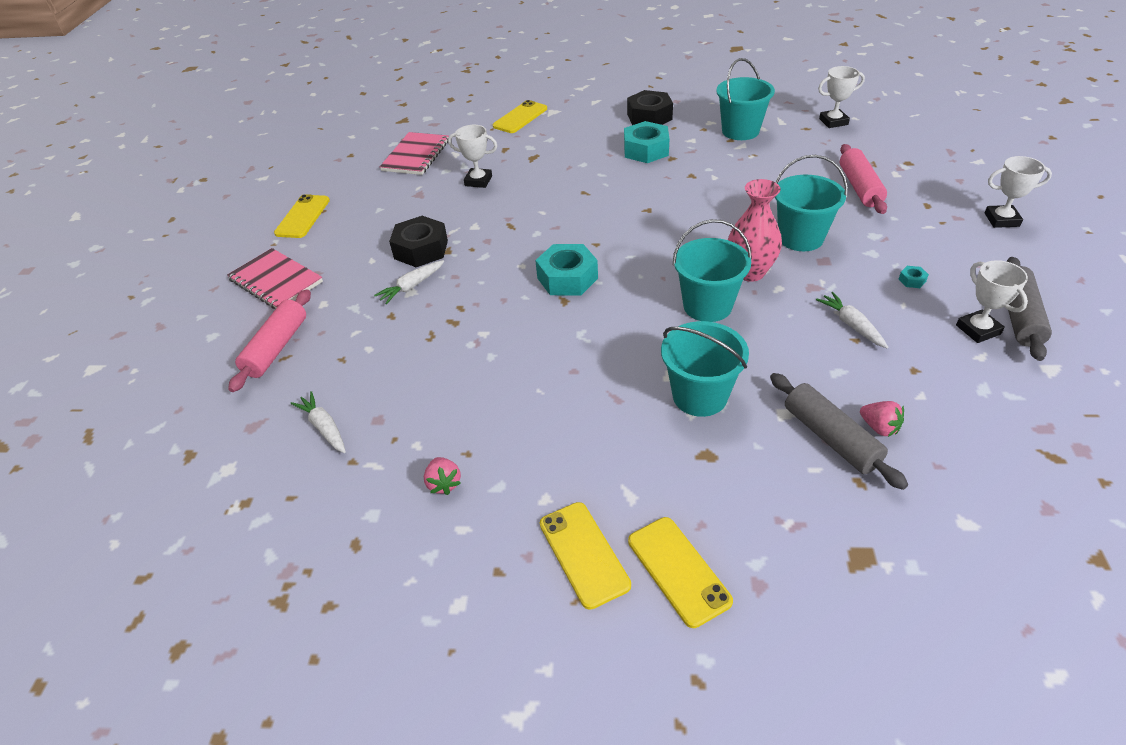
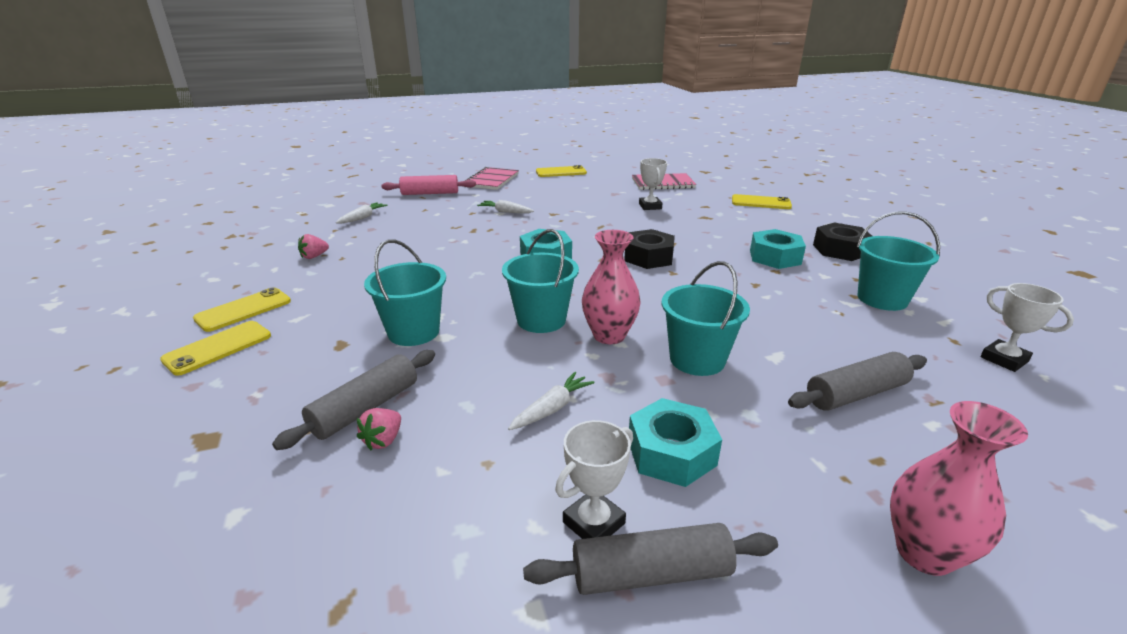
camera: 65 degrees right, 15 degrees down
black nut [389,216,448,267] -> black nut moved to [624,229,675,269]
pink rolling pin [840,144,887,214] -> grey rolling pin [788,352,927,411]
turquoise nut [899,266,929,288] -> turquoise nut [629,398,722,487], size x2.48
white trophy [984,156,1052,228] -> pink vase [890,401,1028,576]

